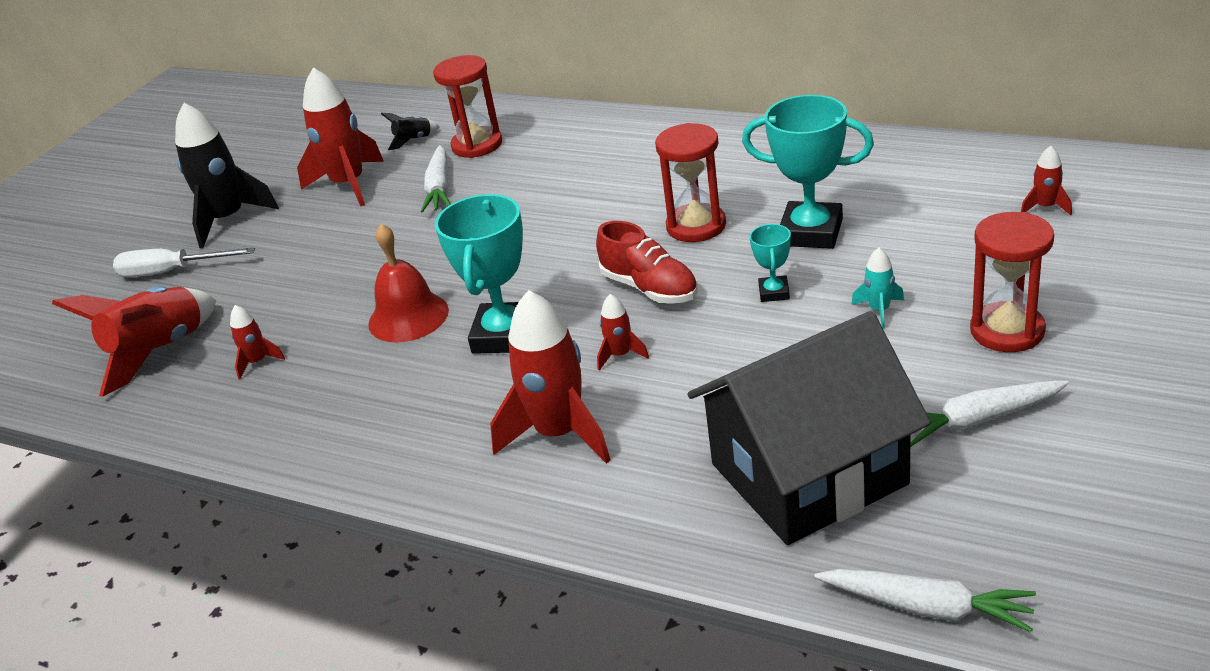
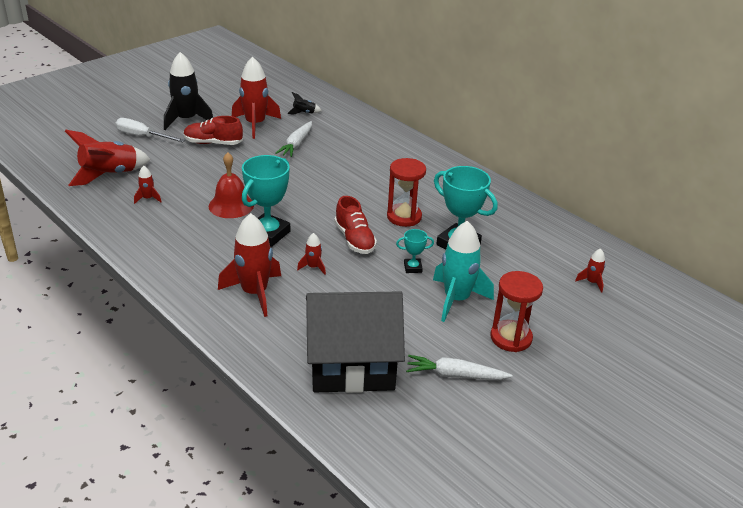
camera: 15 degrees right, 0 degrees up
red hourglass [433,55,502,158] -> none
turquoise trophy [750,224,791,302] -> turquoise trophy turned 60 degrees clockwise [396,229,434,273]
white carrot [814,569,1036,632] -> none
turquoise rocket [851,248,904,329] -> turquoise rocket [433,221,494,322], size x2.17
none -> red shoe [184,116,243,145]

